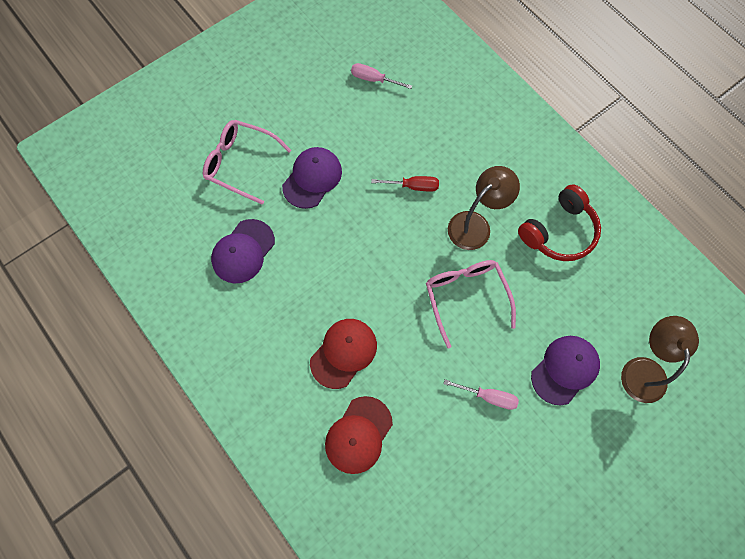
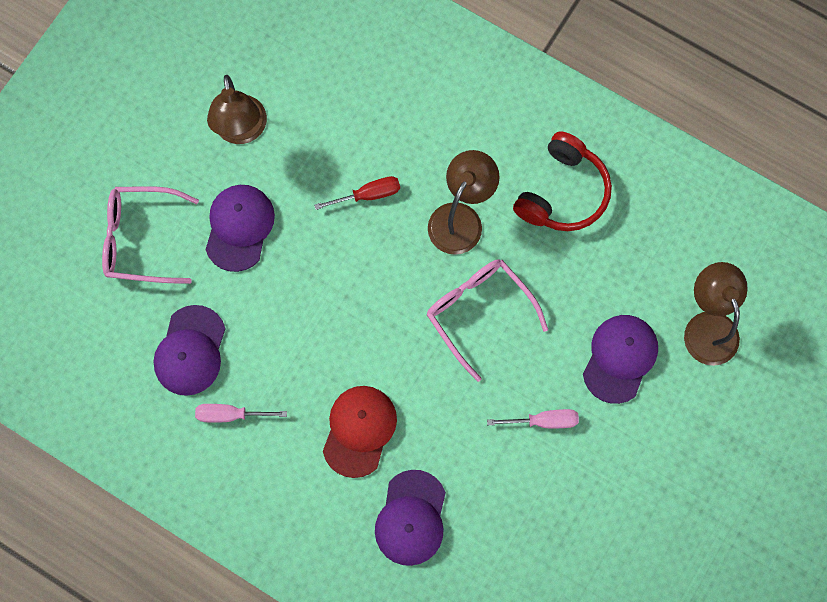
camera: 20 degrees left, 5 degrees up
red cap [325,396,393,474] -> purple cap [375,470,446,566]
pink screwdriver [351,63,412,89] -> pink screwdriver moved to [195,404,287,423]
none -> brown lamp [207,75,267,144]

